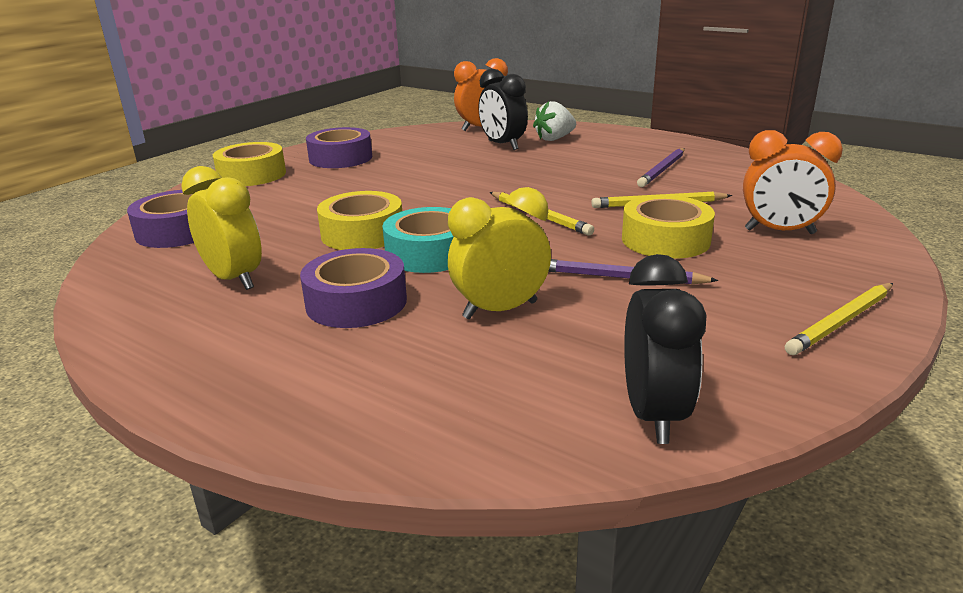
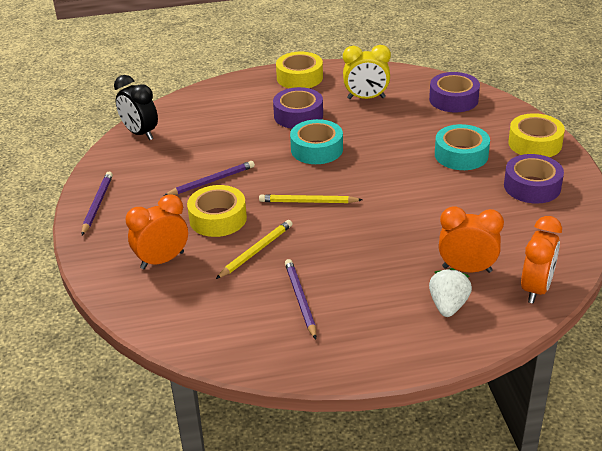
camera: 135 degrees right, 10 degrees up
yellow tape [317,191,402,250] -> yellow tape moved to [276,52,323,88]
yellow clock [448,187,551,319] -> none
black clock [479,69,528,150] -> orange clock [439,206,504,273]
yellow pencil [785,283,893,355] -> purple pencil [82,172,113,235]
none -> turquoise tape [435,124,490,170]

